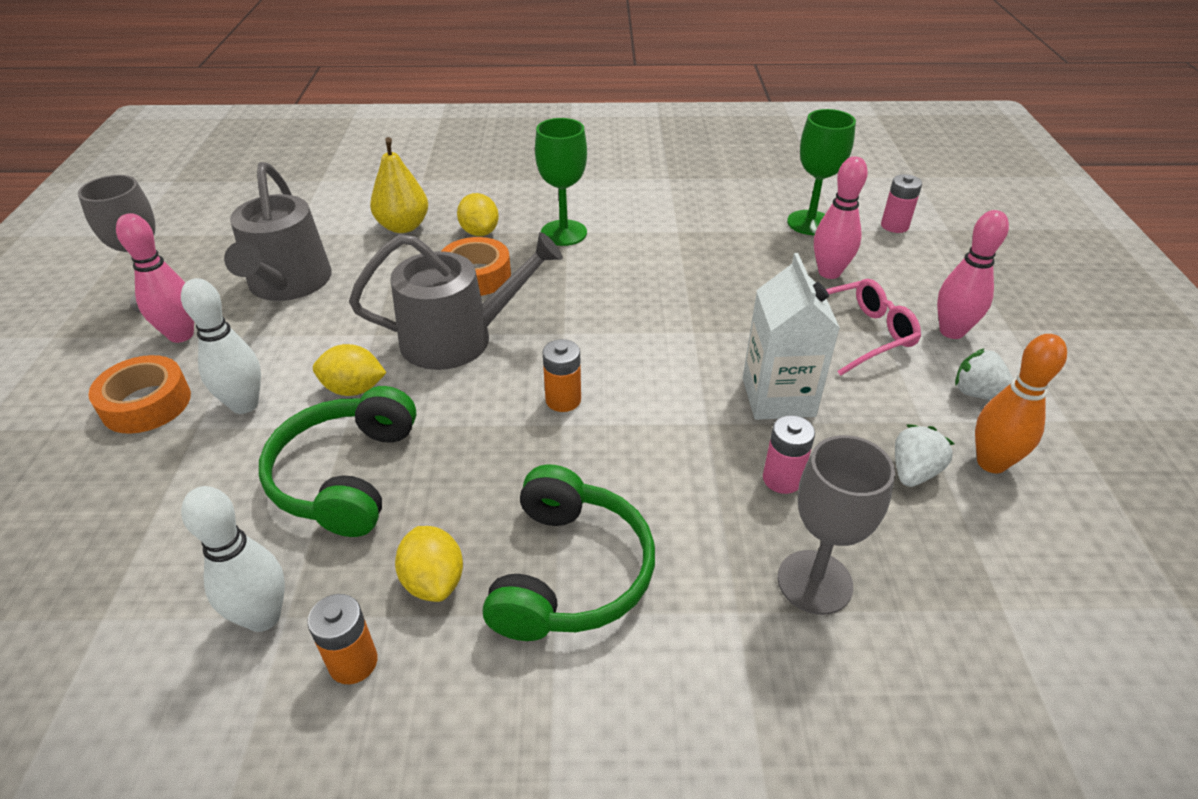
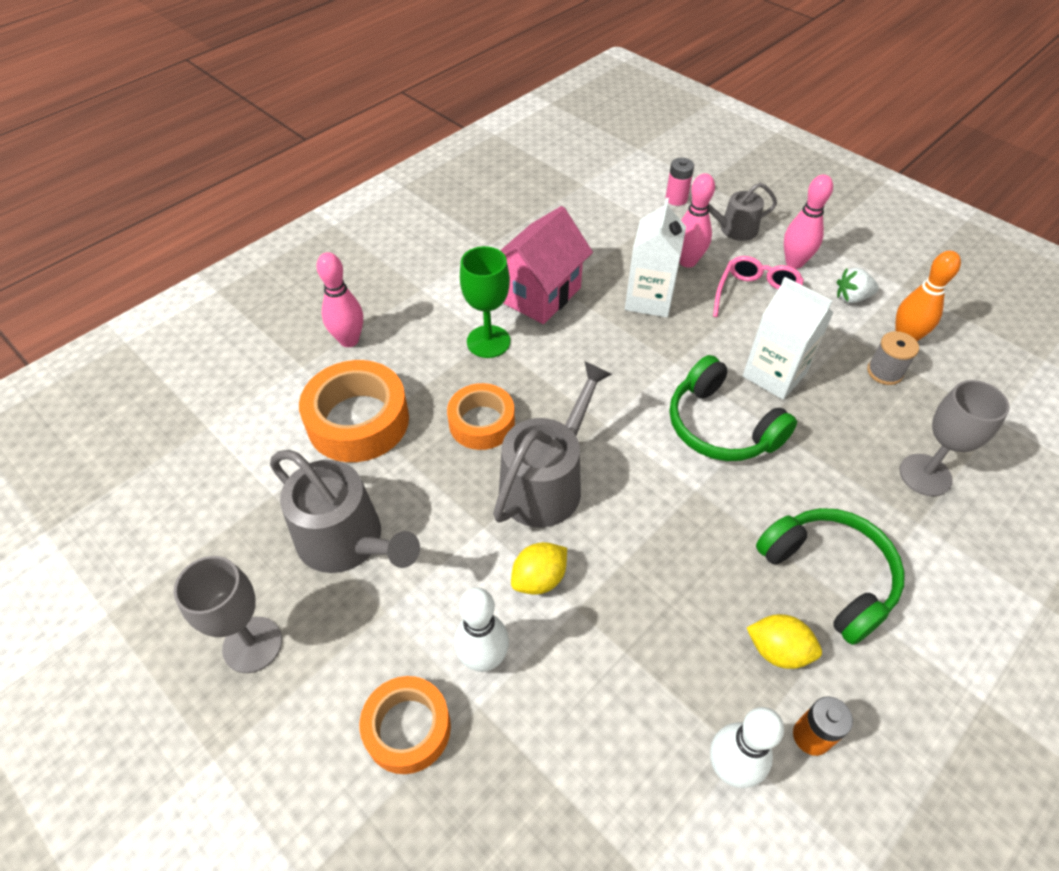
camera: 45 degrees left, 10 degrees up
pink bowling pin [116,213,194,343] -> pink bowling pin moved to [317,252,363,347]
green headphones [259,386,416,537] -> green headphones moved to [670,355,797,461]
yellow pear [370,137,428,233] -> orange tape [299,360,409,462]
yellow lemon [457,193,499,236] -> none
orange battery [543,339,581,412] -> none
pink battery [763,415,815,494] -> none
green goblet [787,109,856,235] -> none
white strawberry [895,424,954,487] -> grey spool [867,331,919,385]
none -> pink house [500,206,593,324]
none -> white carton [625,198,686,317]
none -> grey watering can [709,183,777,241]

